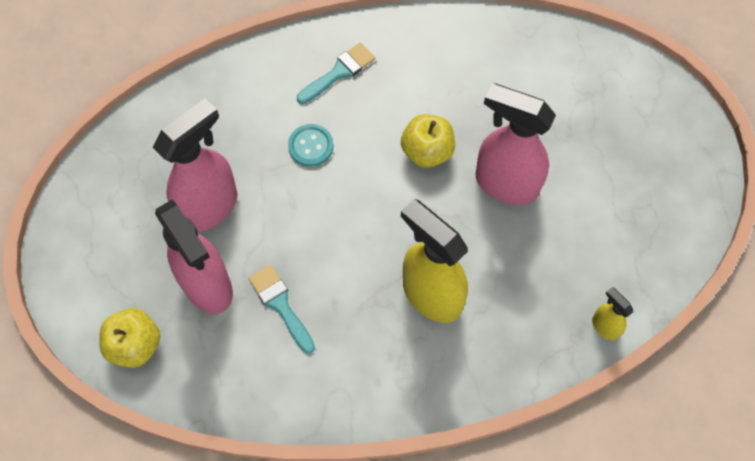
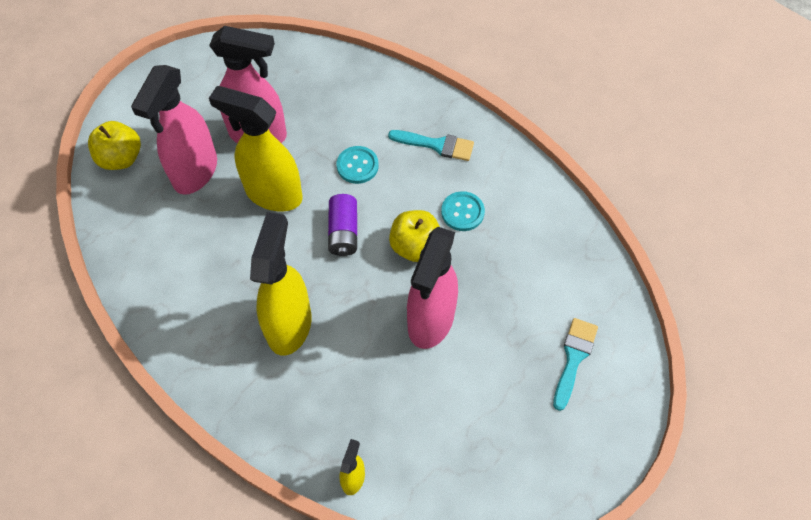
camera: 55 degrees right, 5 degrees down
turquoise brush [248,265,315,354] -> turquoise brush moved to [553,318,598,411]
pink spray bottle [476,83,556,205] -> pink spray bottle turned 150 degrees counterclockwise [407,227,458,349]
none -> yellow spray bottle [209,86,303,211]
none -> purple battery [328,194,357,256]
none -> turquoise button [441,191,485,231]

